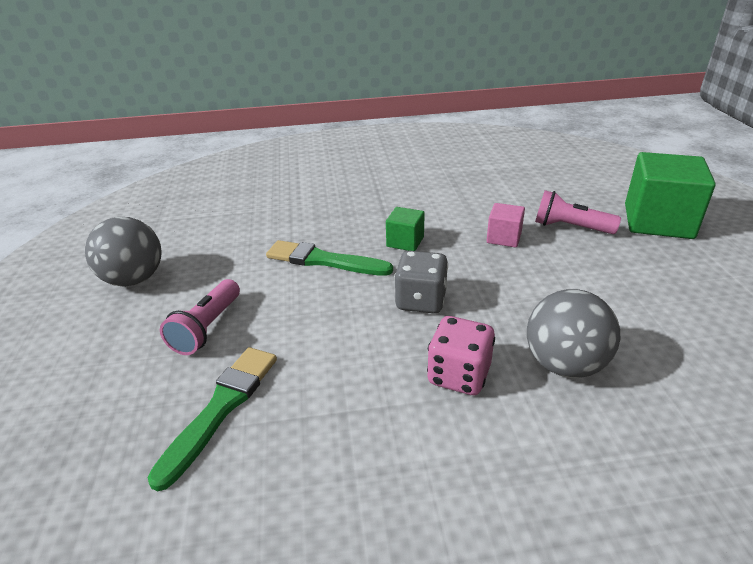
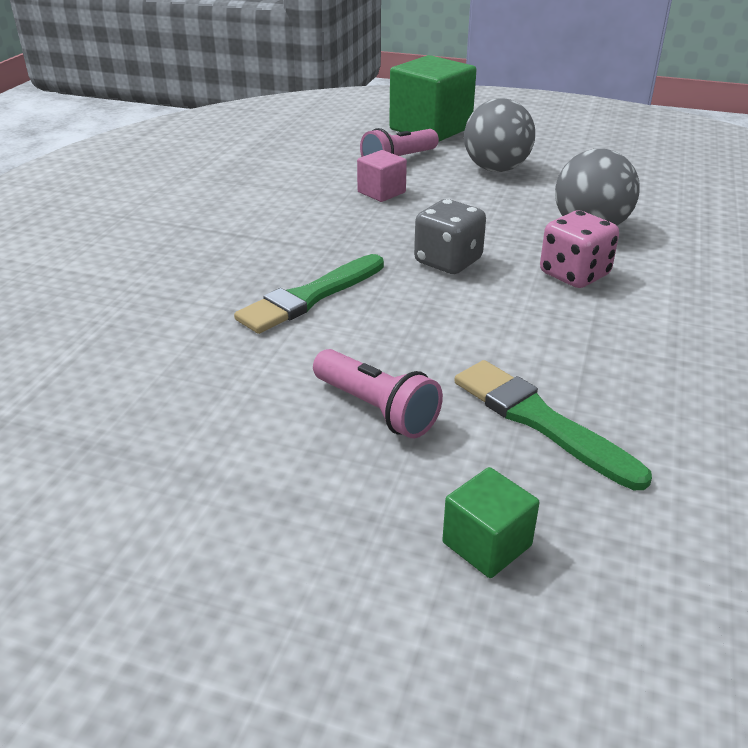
camera: 65 degrees left, 0 degrees up
grey ball [85,217,162,287] -> grey ball moved to [464,98,535,172]
green cube [386,207,425,251] -> green cube moved to [442,467,540,578]

